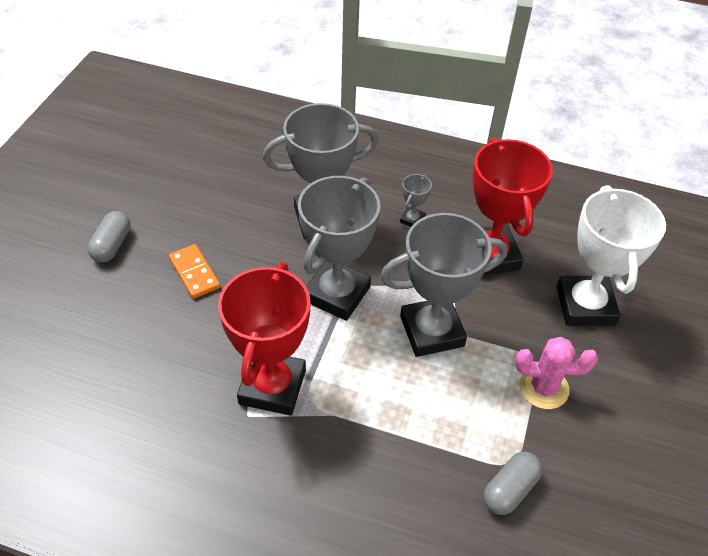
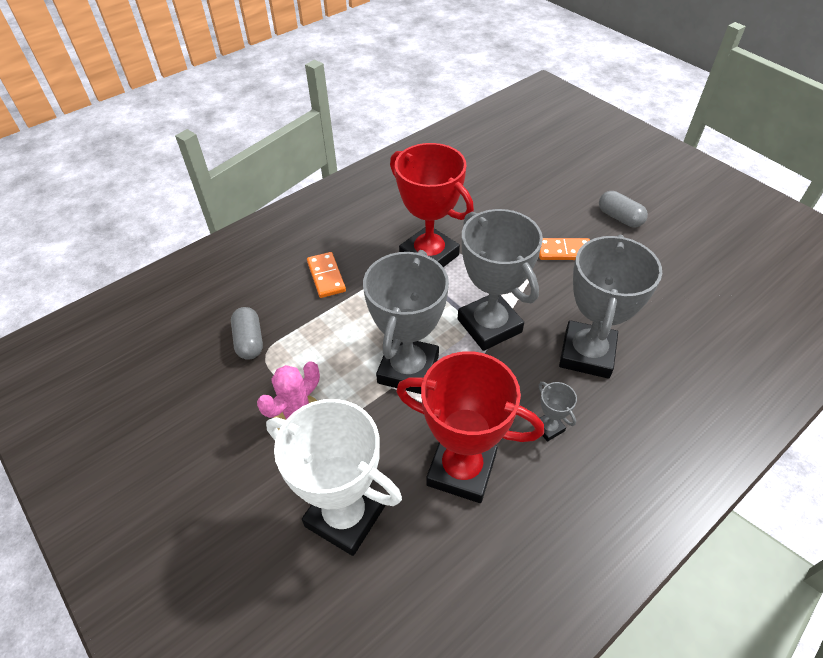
camera: 125 degrees right, 0 degrees up
none -> orange domino [307,252,346,298]

